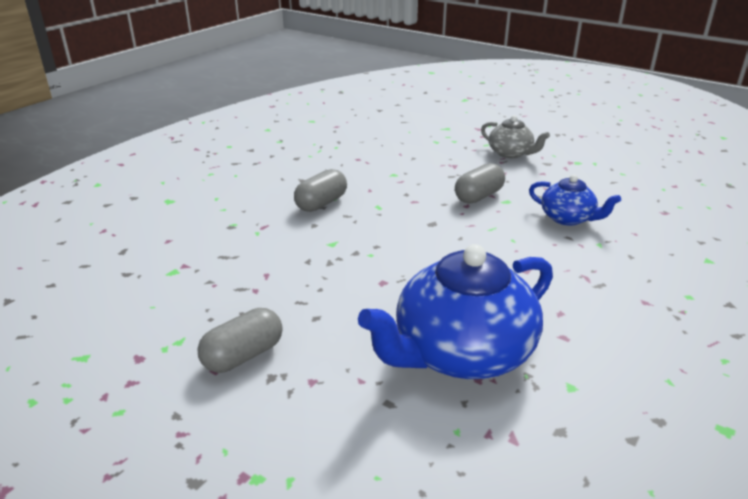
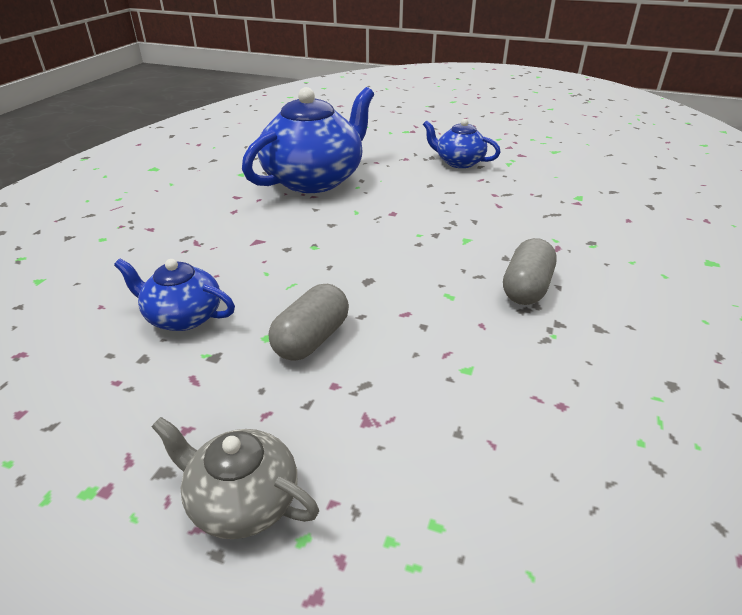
camera: 165 degrees right, 5 degrees up
grey capsule [197,308,283,373] -> blue teapot [423,119,501,168]

